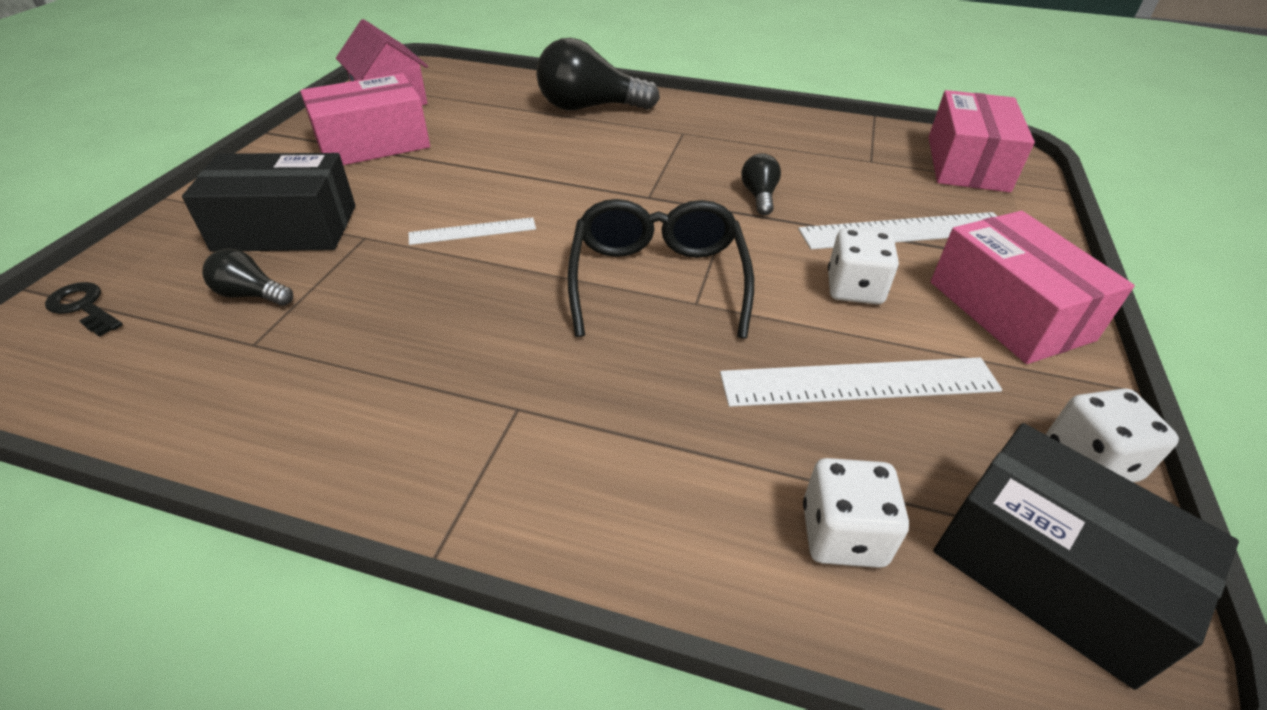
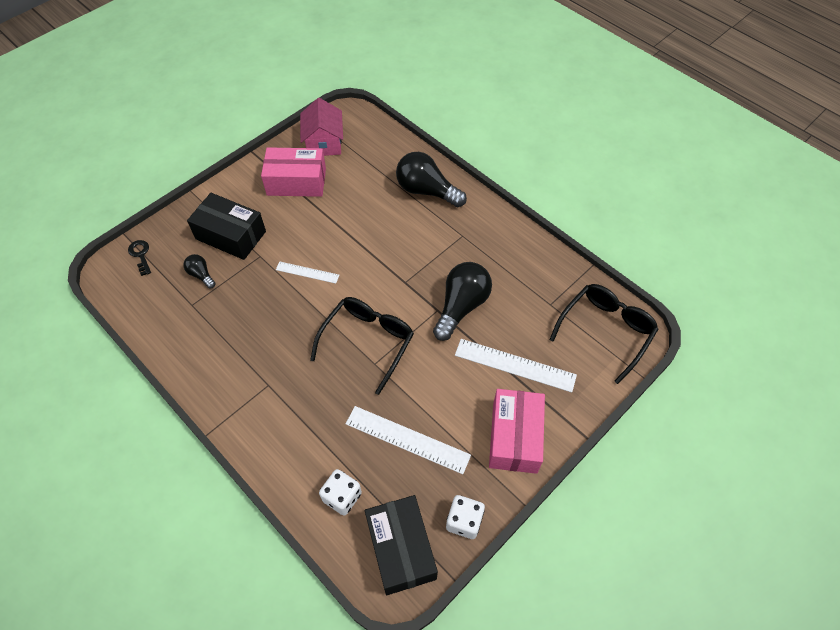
camera: 30 degrees right, 15 degrees up
black light bulb [741,153,781,215] -> black light bulb [433,262,492,341], size x2.03
white dice [828,228,899,304] -> none
pink box [929,90,1035,192] -> black glasses [550,284,659,384]

